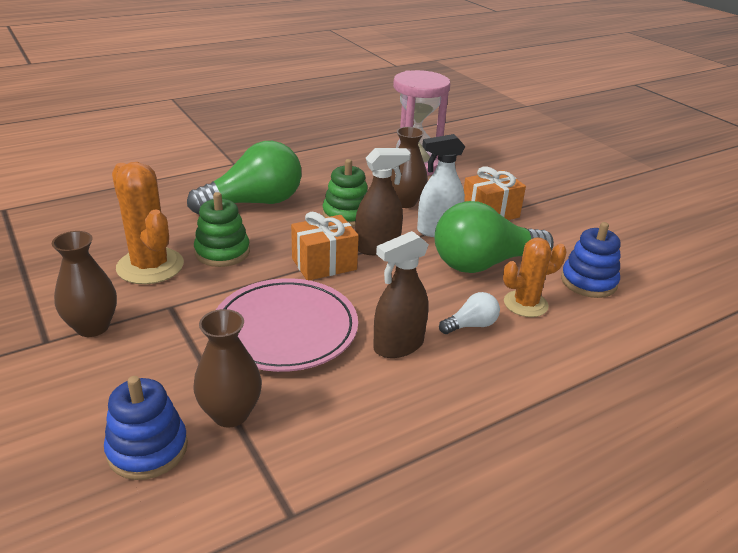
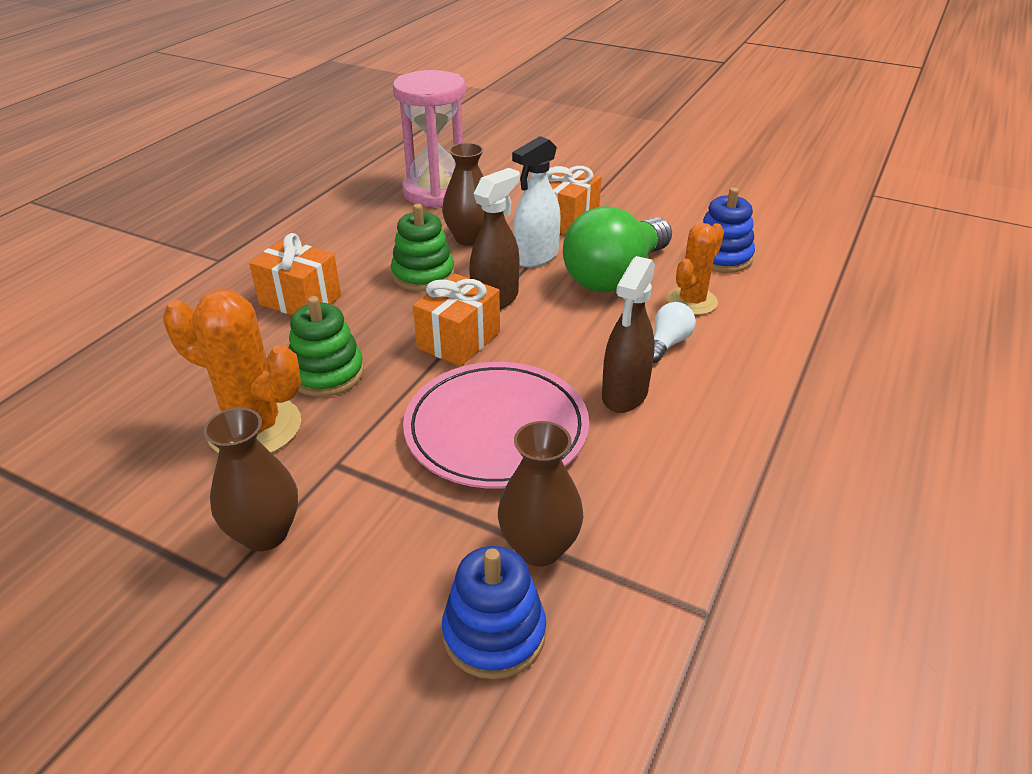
camera: 30 degrees left, 5 degrees up
green light bulb [187,141,301,214] -> orange gift [249,233,341,315]

